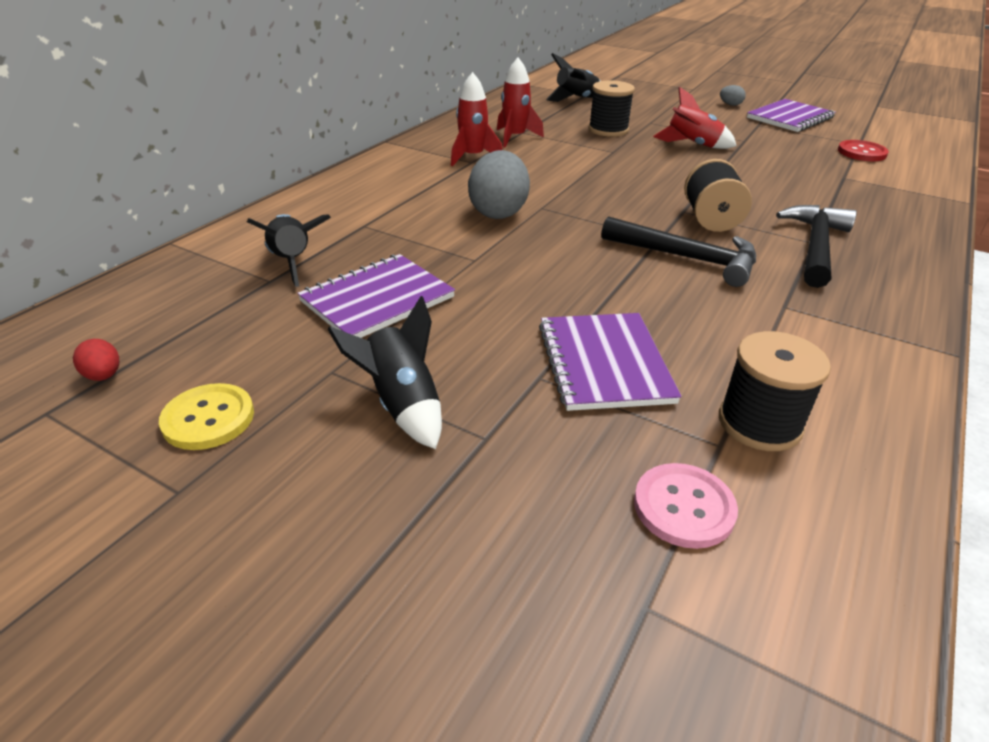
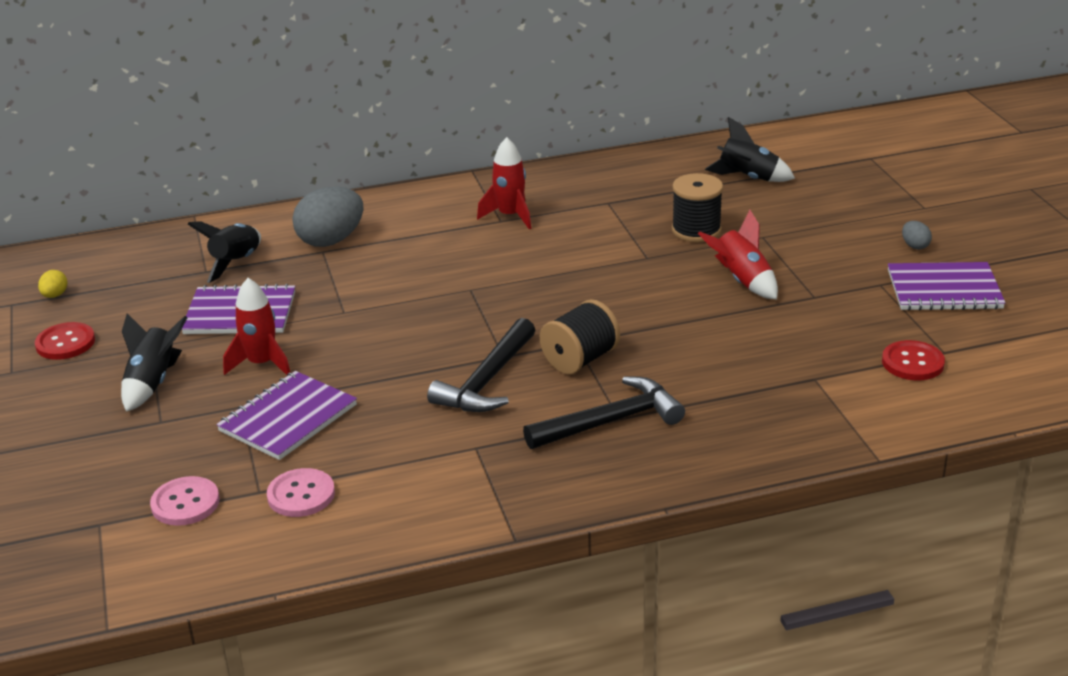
camera: 45 degrees right, 5 degrees down
red egg [73,339,119,381] -> yellow egg [38,270,68,298]
yellow button [159,383,254,450] -> red button [35,322,95,360]
grey egg [468,150,530,219] -> grey egg moved to [292,187,364,247]
red rocket [497,58,544,148] -> red rocket moved to [223,278,291,375]
black hammer [601,216,756,287] -> black hammer turned 45 degrees clockwise [427,318,535,412]
black spool [719,331,831,451] -> pink button [267,468,335,517]

